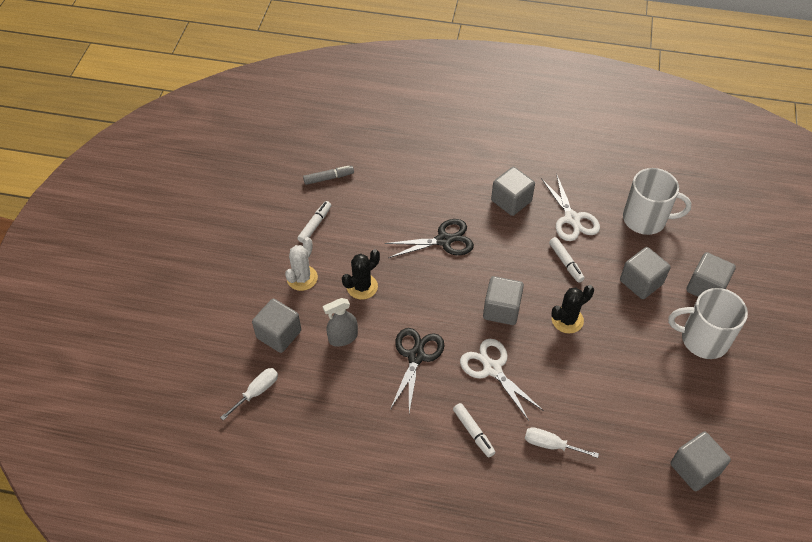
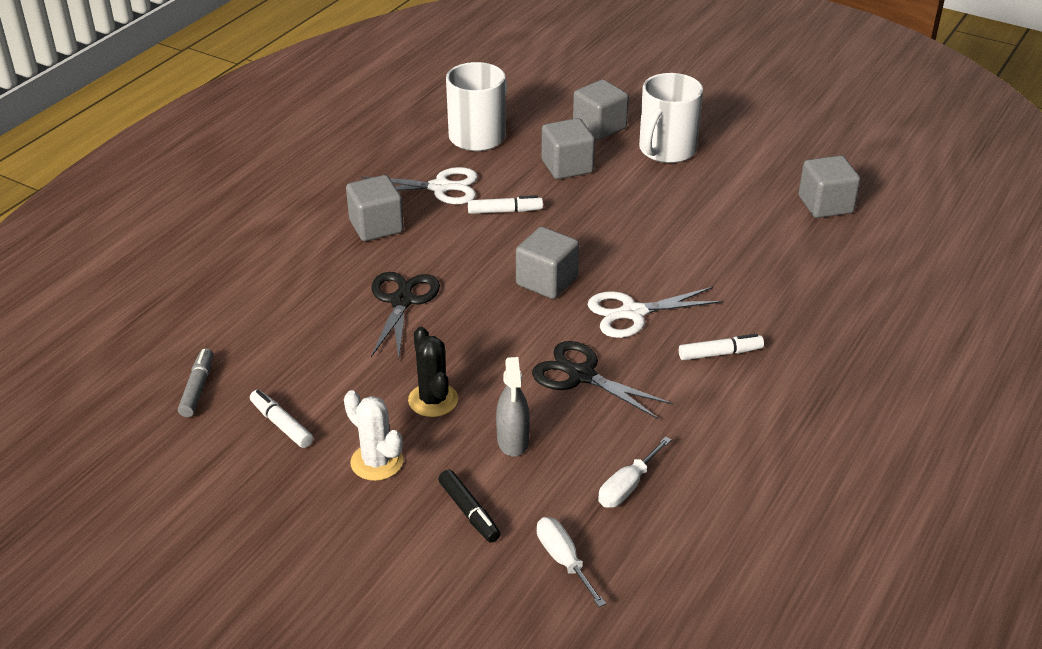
camera: 70 degrees left, 15 degrees down
grey cube [252,299,301,353] -> black marker [438,470,500,543]
white screwdriver [525,427,599,458] -> white screwdriver moved to [598,437,671,508]
black cactus [552,285,594,334] -> none

